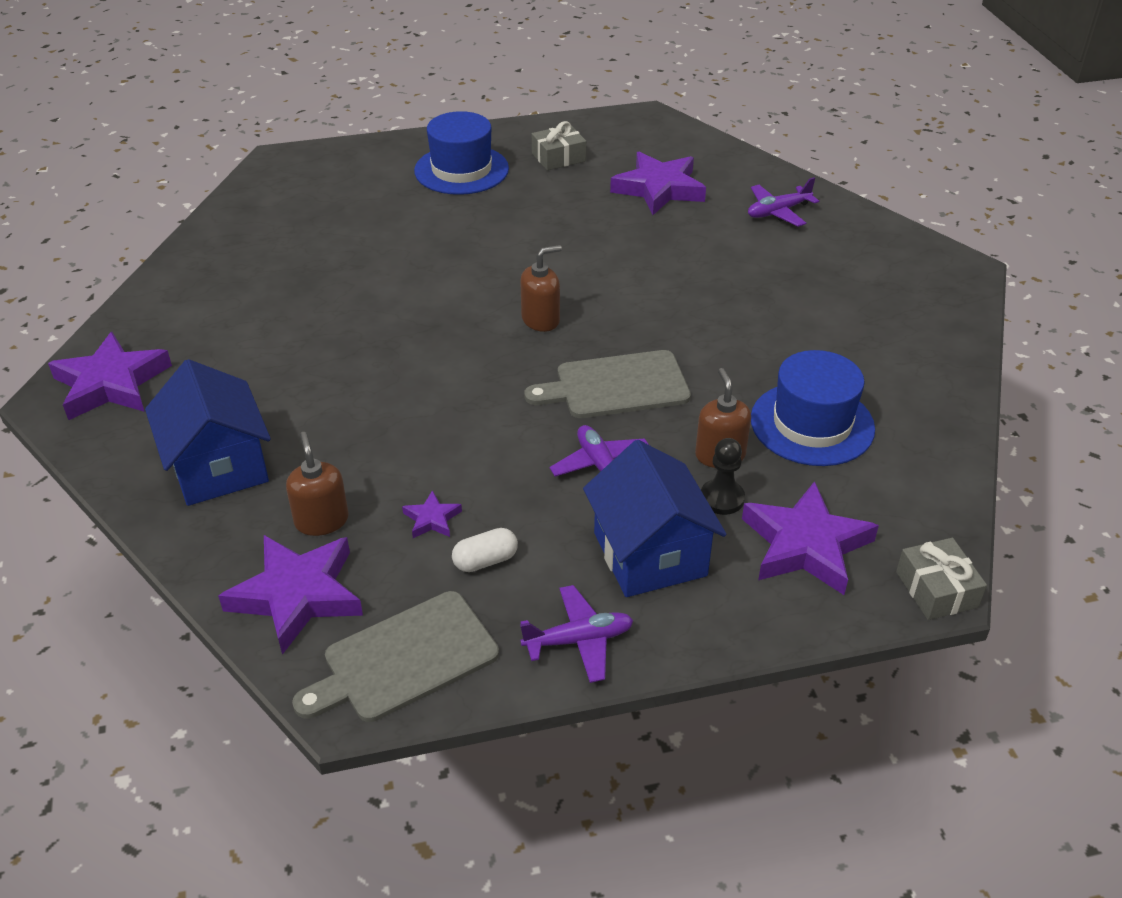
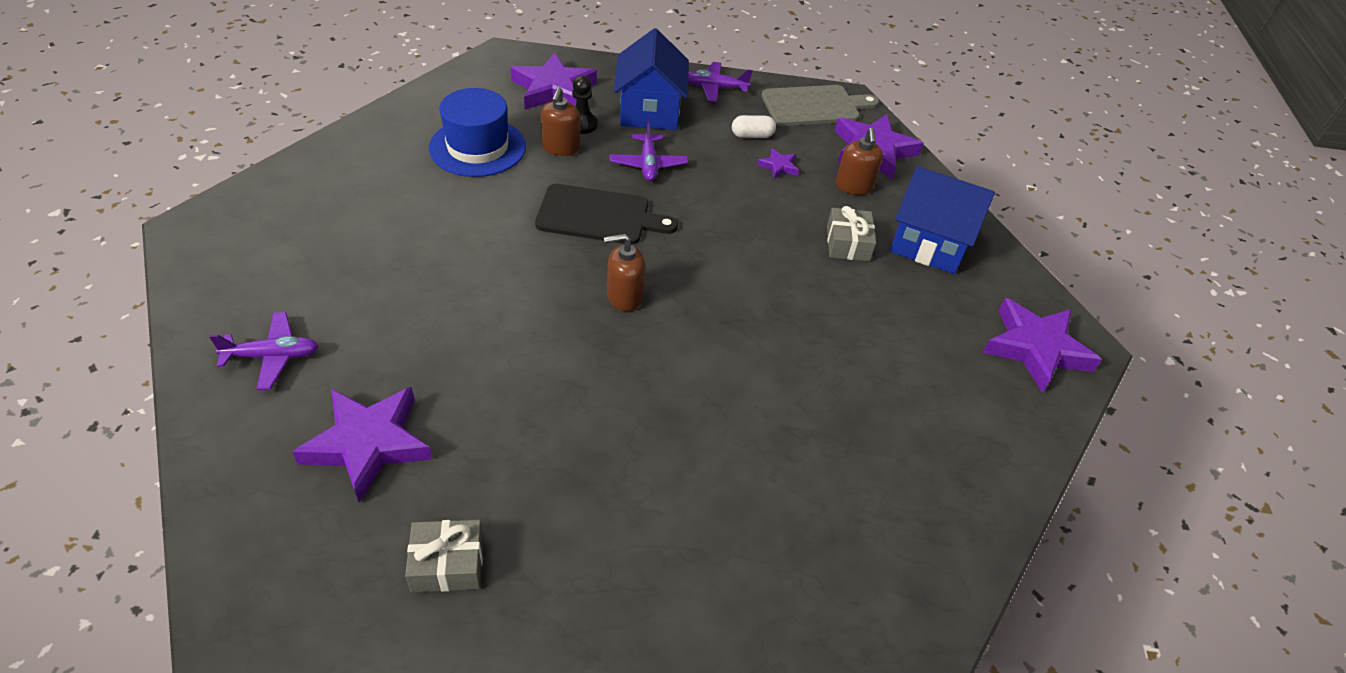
camera: 165 degrees left, 5 degrees up
blue house [145,359,271,506] -> blue house turned 60 degrees counterclockwise [890,166,995,274]
blue hat [414,111,509,195] -> none
grey cutting board [524,350,691,418] -> black cutting board [535,184,678,245]
grey gift [896,538,987,620] -> grey gift moved to [827,206,876,261]

